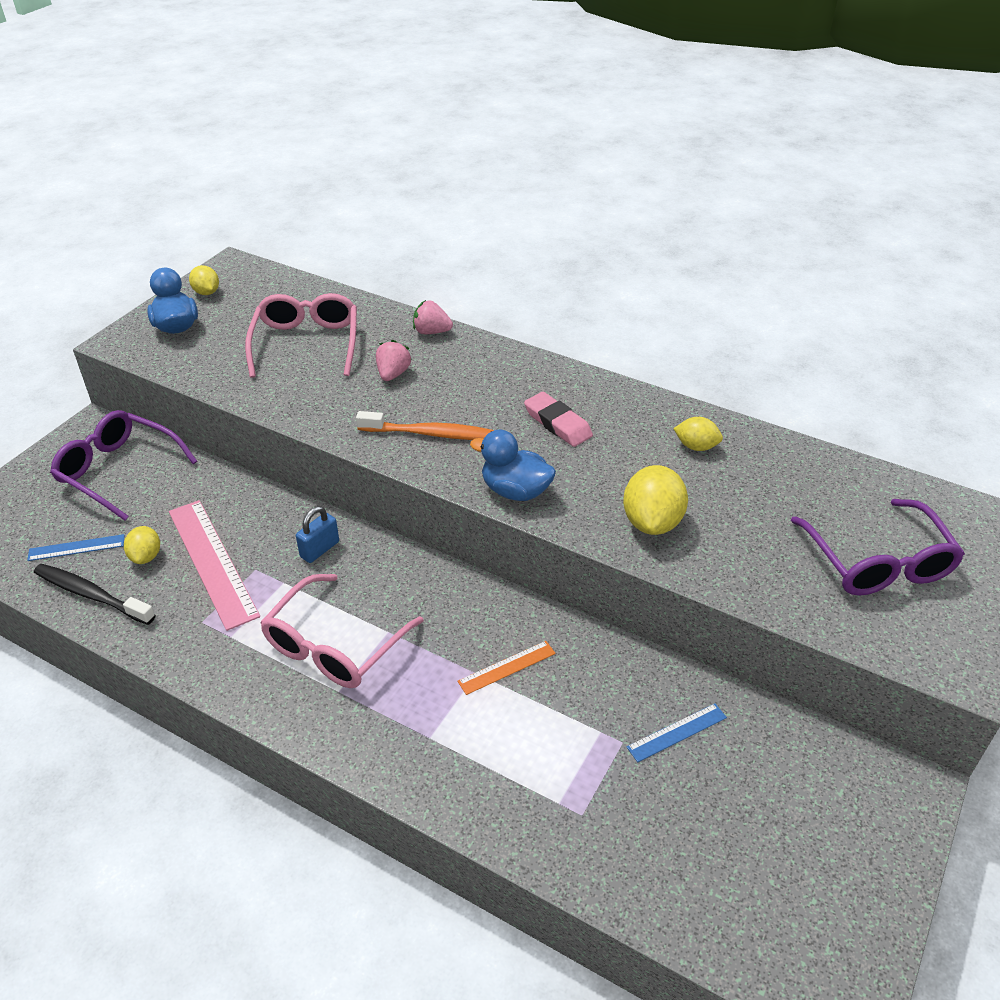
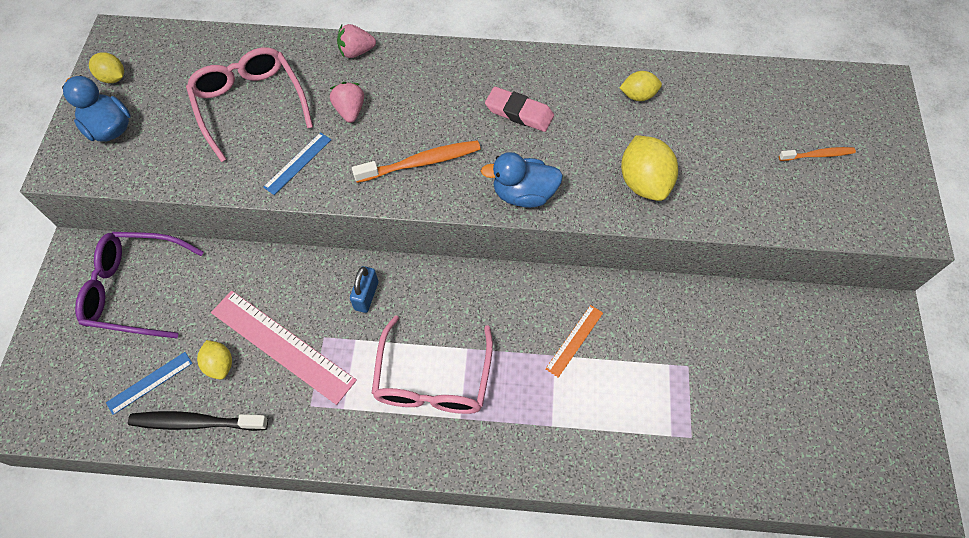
camera: 25 degrees left, 20 degrees up
blue ruler [627,704,727,762] -> blue ruler moved to [263,132,331,195]
purple glasses [791,499,965,596] -> orange toothbrush [779,147,856,161]

